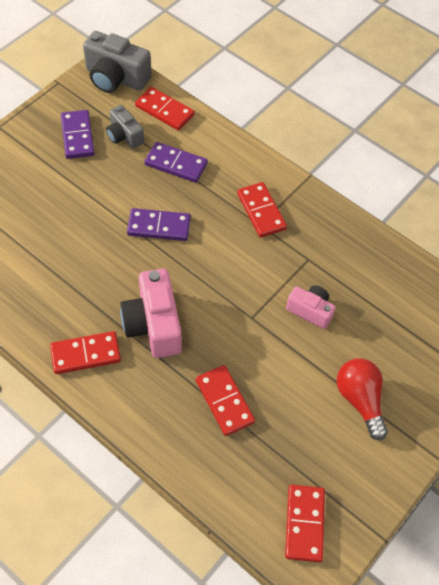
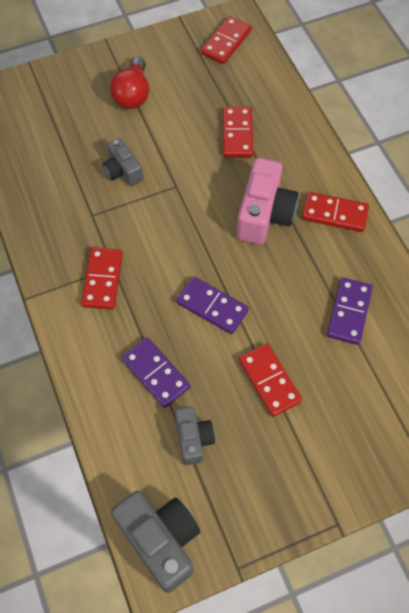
camera: 150 degrees left, 5 degrees up
purple domino [61,110,95,159] -> purple domino moved to [327,277,373,345]
red domino [135,87,195,130] -> red domino moved to [239,343,302,417]
pink camera [286,285,335,329] -> grey camera [103,138,143,186]

